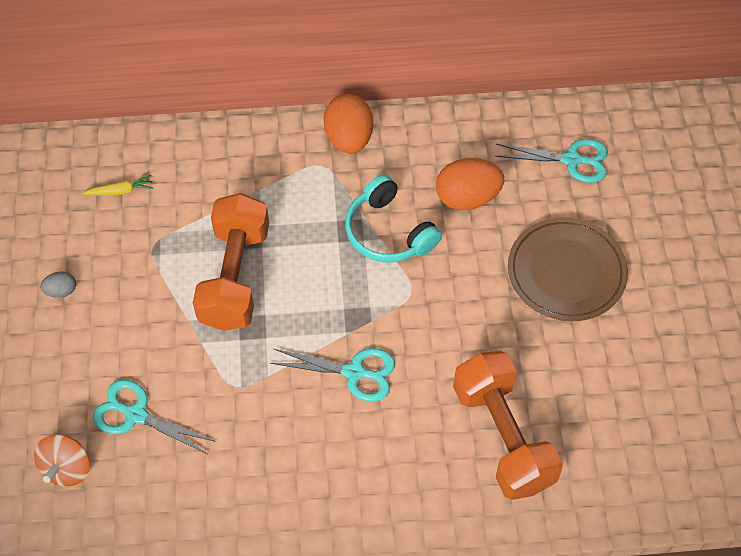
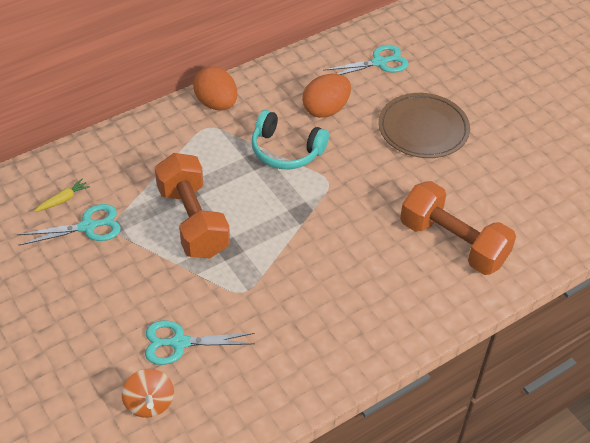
camera: 30 degrees left, 10 degrees down
grey egg [40,271,76,298] -> none
turquoise scissors [270,348,395,402] -> turquoise scissors moved to [17,204,121,246]

